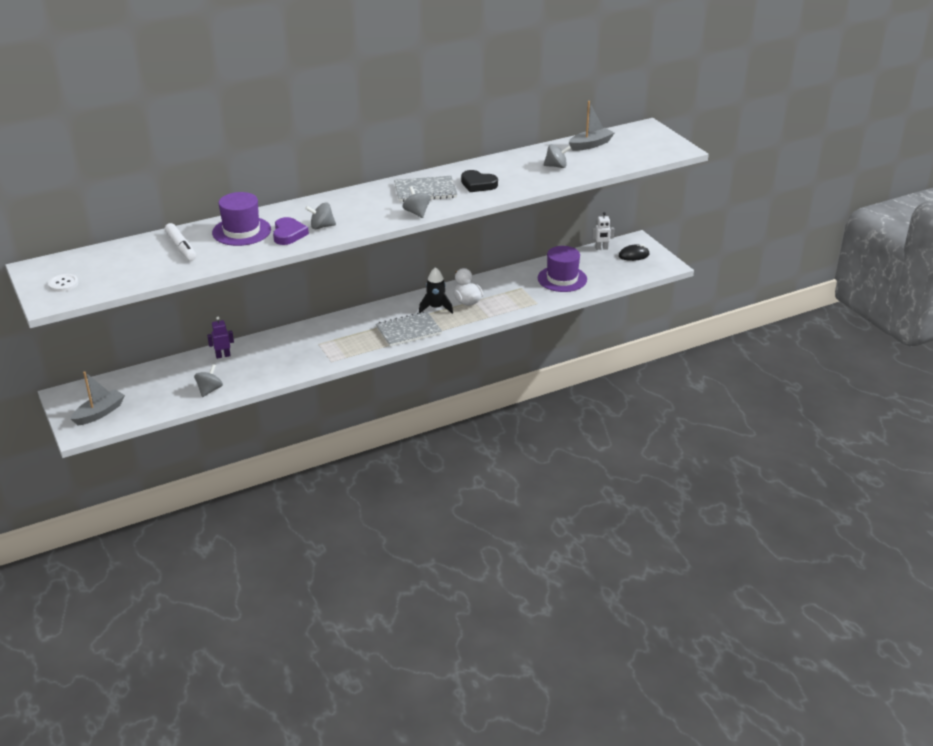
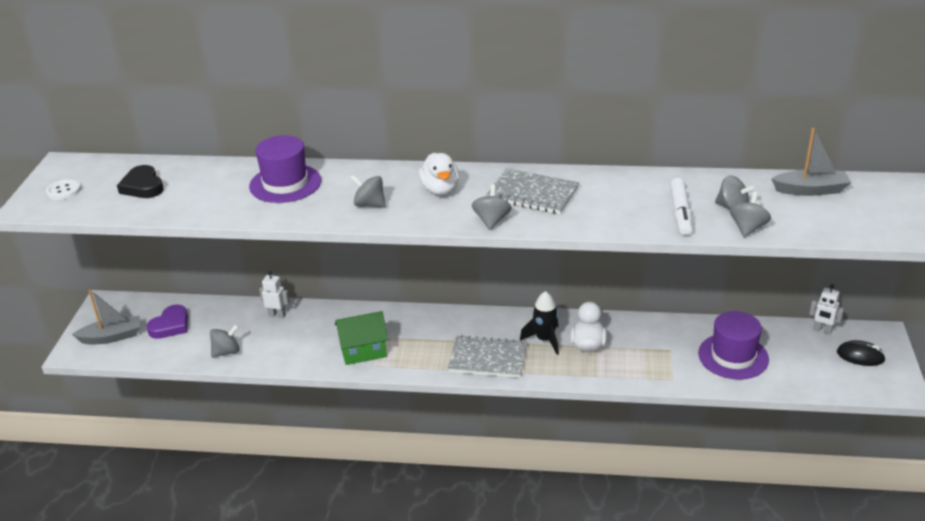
camera: 35 degrees right, 0 degrees up
white marker [165,223,196,261] -> white marker moved to [670,178,692,235]
purple robot [207,317,234,359] -> white robot [259,271,290,318]
purple heart [273,217,309,245] -> purple heart moved to [146,305,188,339]
black heart [461,170,498,192] -> black heart moved to [117,165,164,198]
none -> green house [335,311,388,365]
none -> white duck [418,153,459,195]
none -> grey spinning top [729,192,771,237]

